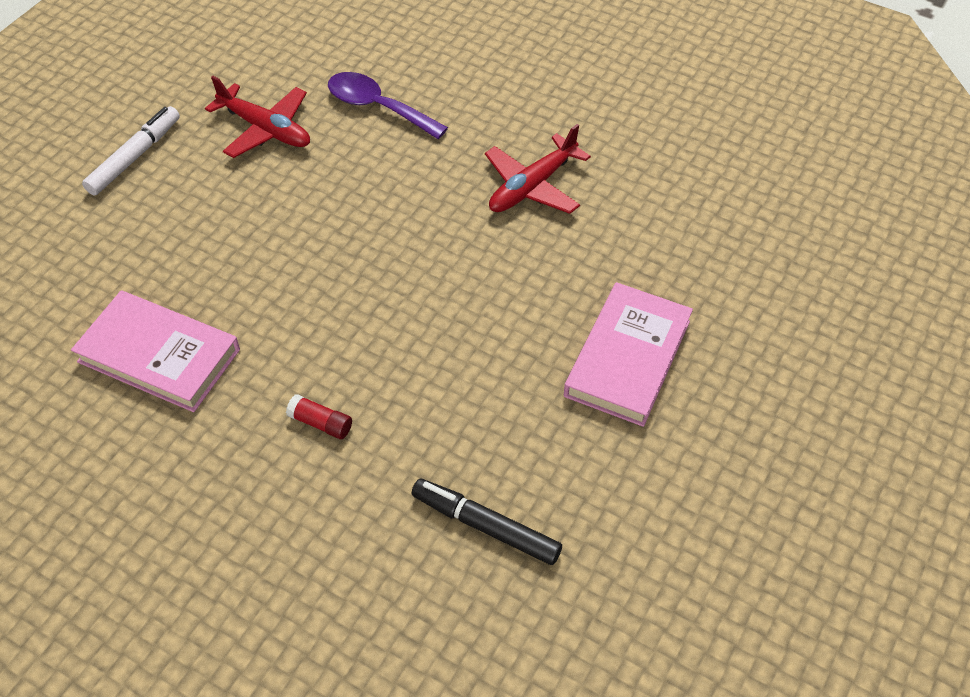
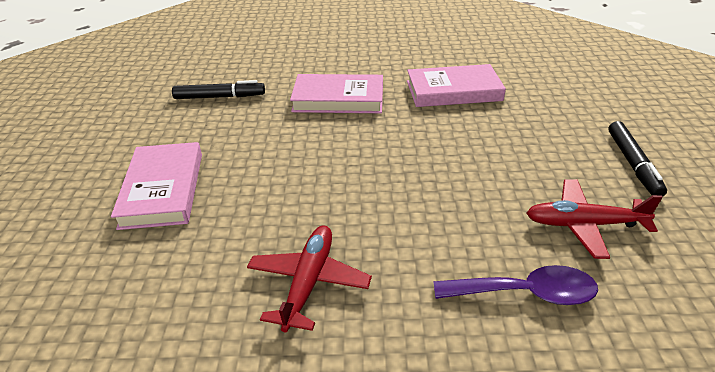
camera: 150 degrees right, 15 degrees down
white marker [82,106,180,196] -> black marker [608,121,667,197]
red glue stick [286,394,352,439] -> pink book [290,74,383,113]

